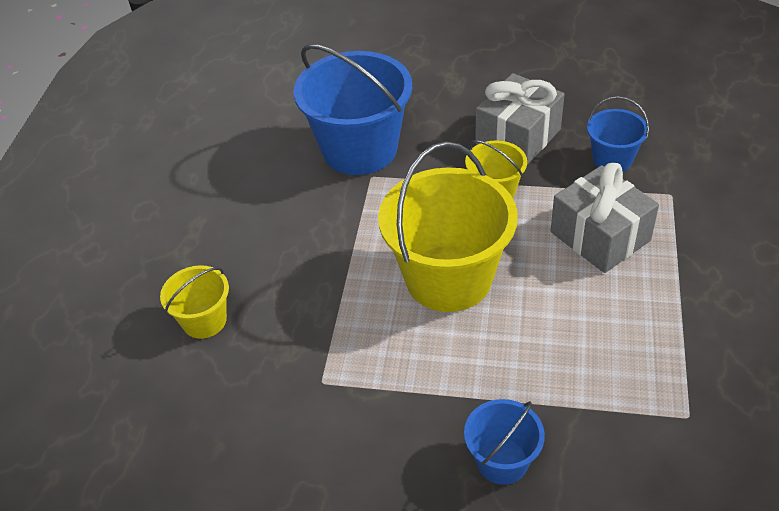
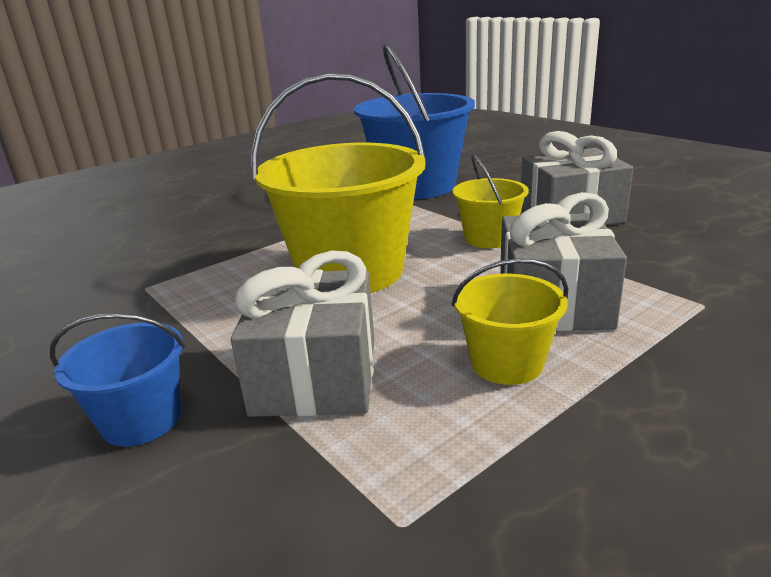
camera: 40 degrees right, 20 degrees down
yellow bucket [160,265,229,339] -> yellow bucket moved to [452,258,568,385]
blue bucket [587,96,649,172] -> none
none -> grey gift [231,250,374,417]

